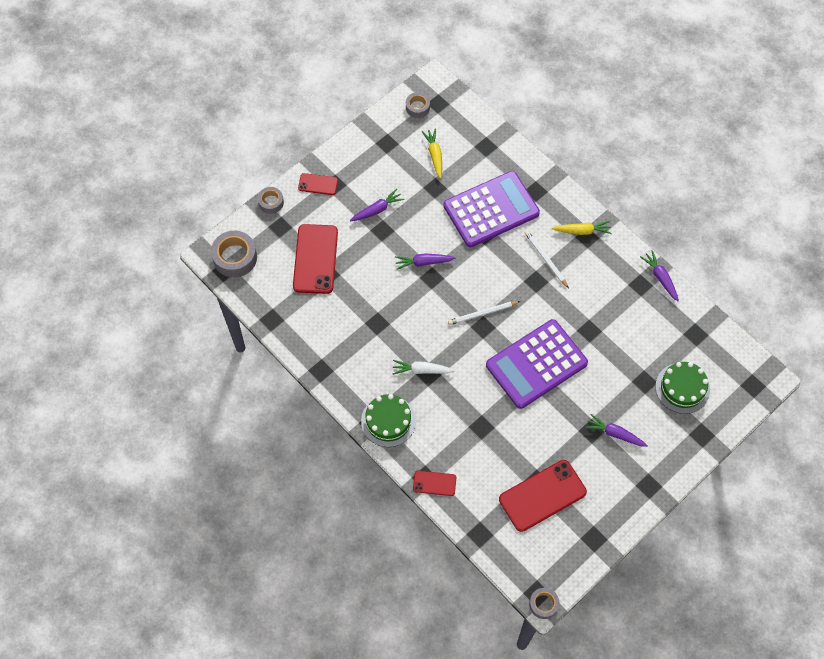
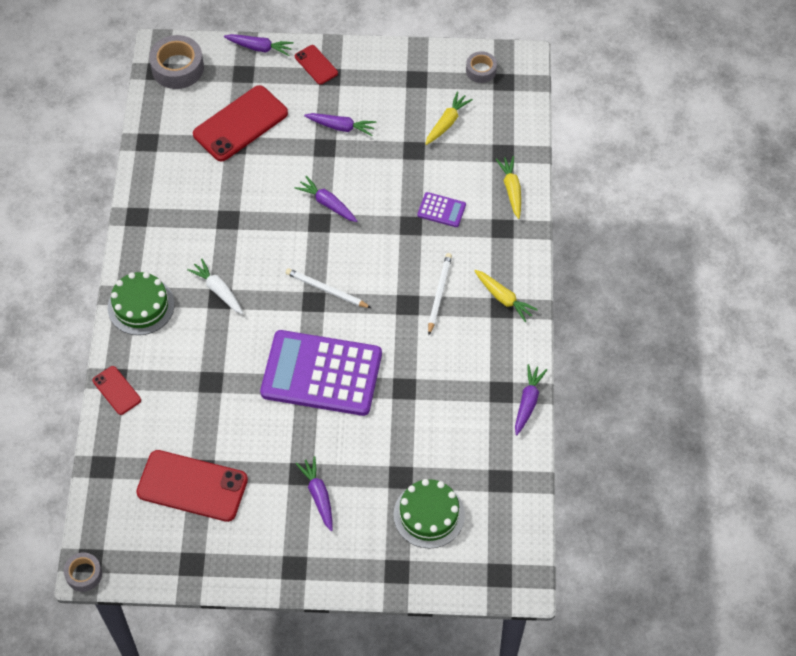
camera: 45 degrees right, 5 degrees down
grey tape [258,187,284,214] -> purple carrot [224,34,294,56]
purple calculator [444,171,540,247] -> purple calculator [417,192,466,227], size x0.41
none -> yellow carrot [496,156,521,219]

